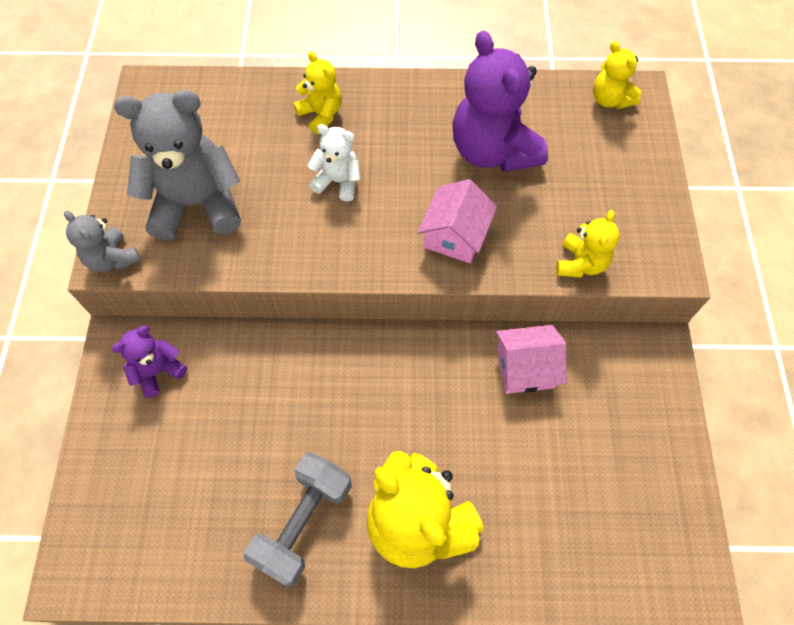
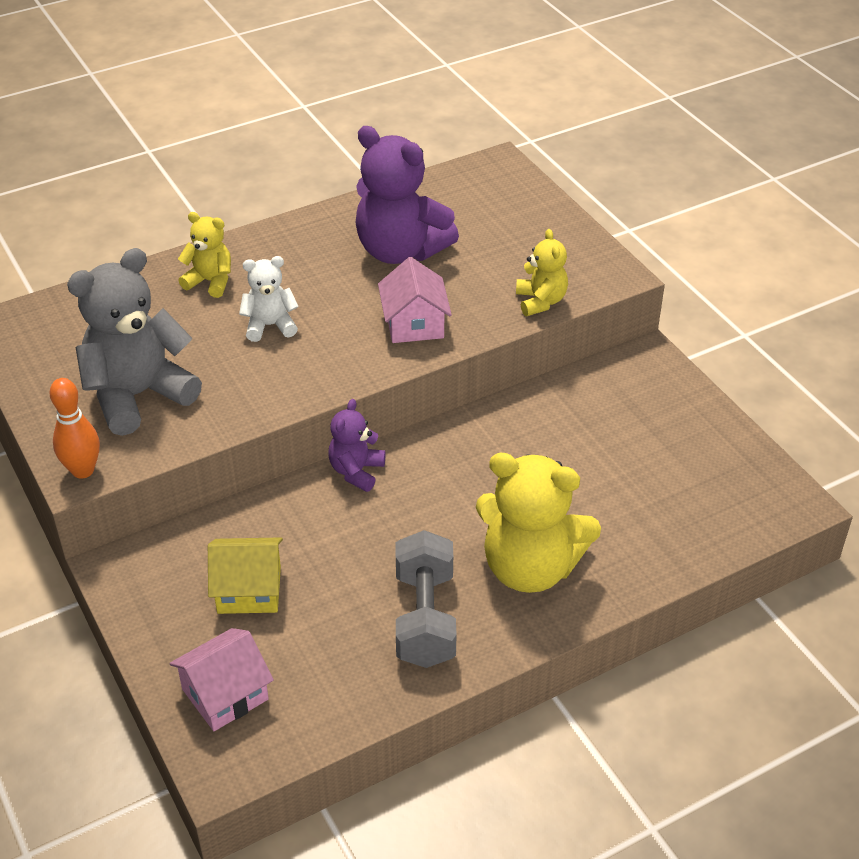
camera: 30 degrees left, 20 degrees down
grey teddy bear [64,211,141,272] -> orange bowling pin [49,378,100,479]
purple teddy bear [112,325,187,398] -> purple teddy bear moved to [328,399,385,492]
pink house [496,325,566,394] -> pink house moved to [169,628,274,731]
yellow teddy bear [593,41,641,109] -> none
none -> yellow house [208,537,283,614]

